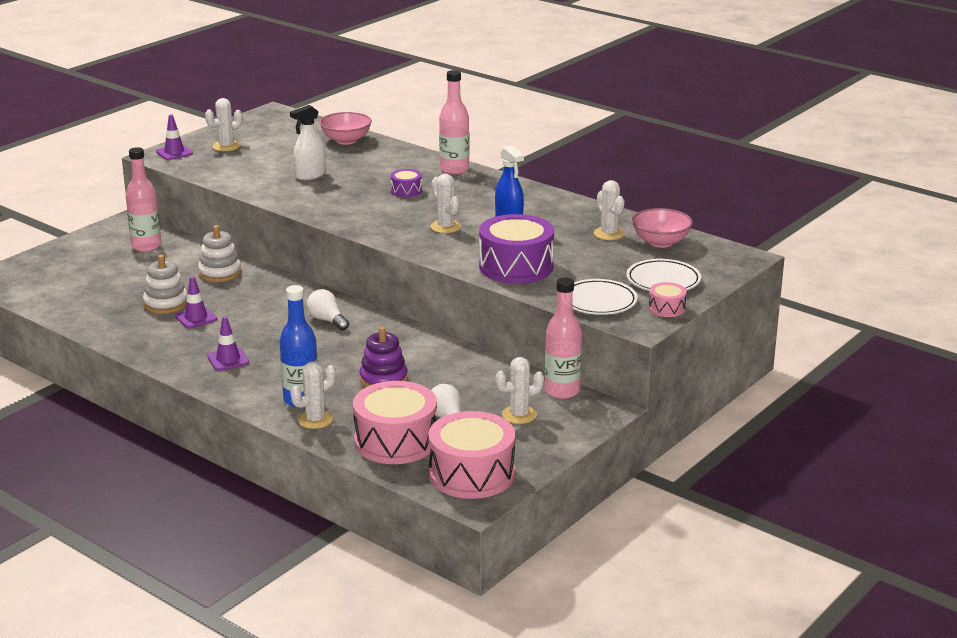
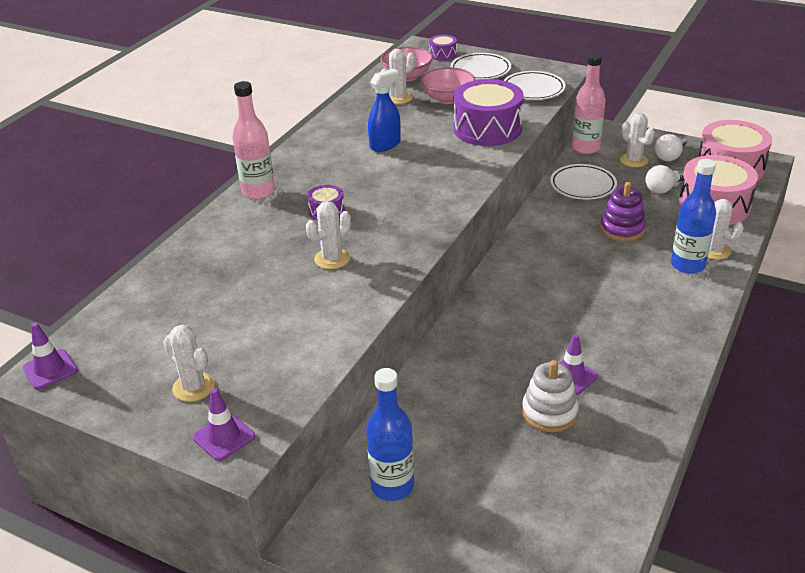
camera: 100 degrees left, 10 degrees up
pink bottle [126,147,161,252] -> blue bottle [366,368,414,501]
white stacking toy [198,225,241,282] -> none
purple traffic cone [207,316,249,371] -> purple traffic cone moved to [23,322,78,390]
white spray bottle [290,105,326,180] -> none
white light bulb [307,289,349,331] -> white light bulb moved to [655,134,686,161]
pink bowl [320,112,372,145] -> pink bowl moved to [420,67,475,104]
white cactus [430,174,461,233] -> white cactus moved to [306,201,351,269]
pink drum [649,282,687,317] -> none
none -> purple drum [429,35,457,61]
none -> white plate [550,164,617,200]

